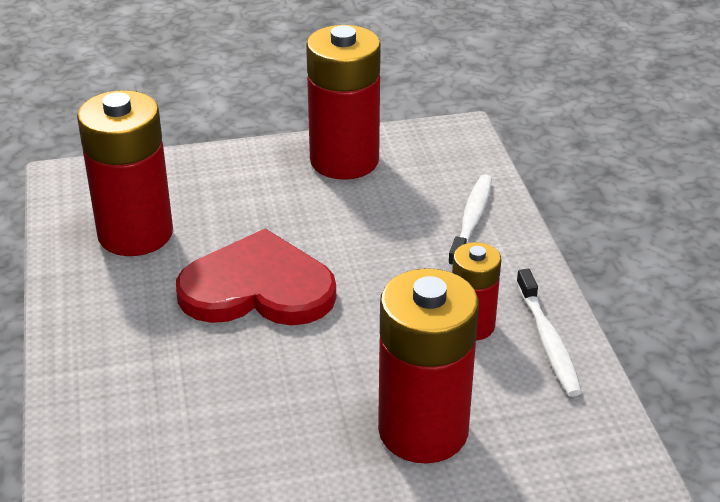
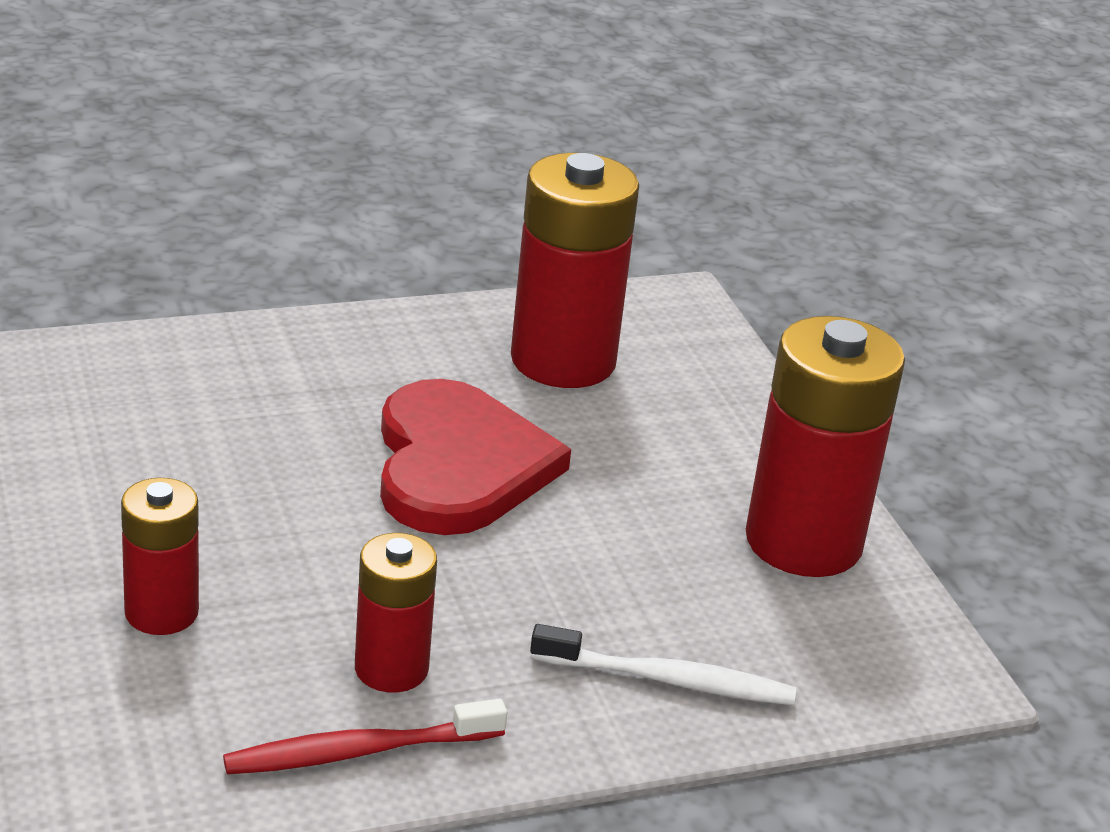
camera: 80 degrees right, 5 degrees down
red battery [378,268,479,464] -> red battery [121,478,199,635], size x0.56
white toothbrush [516,269,582,397] -> red toothbrush [223,698,507,775]

